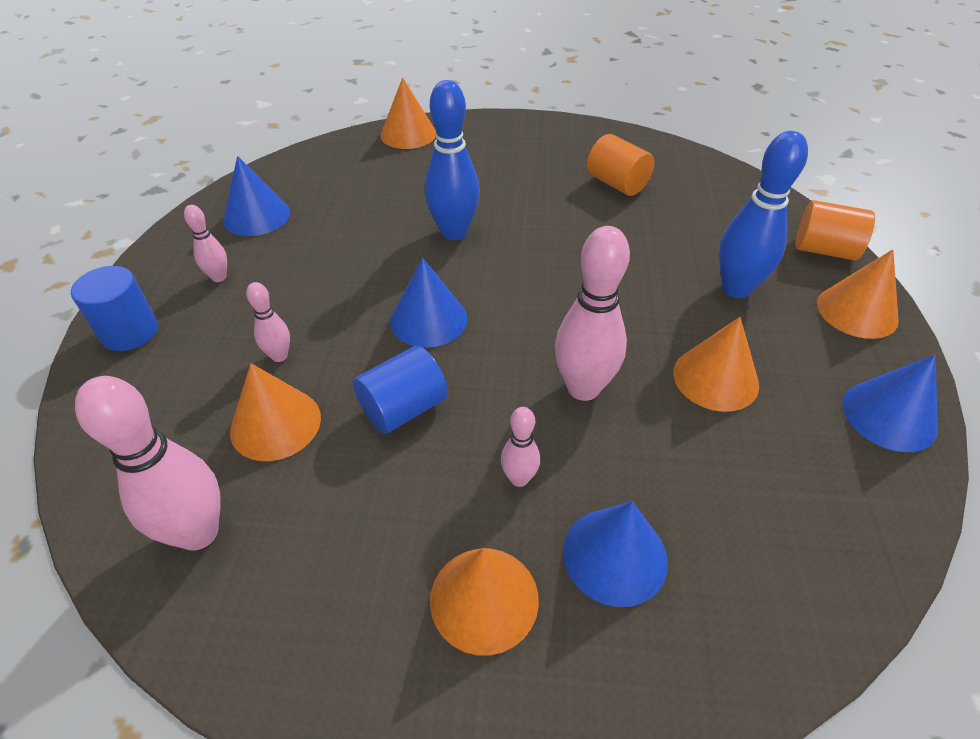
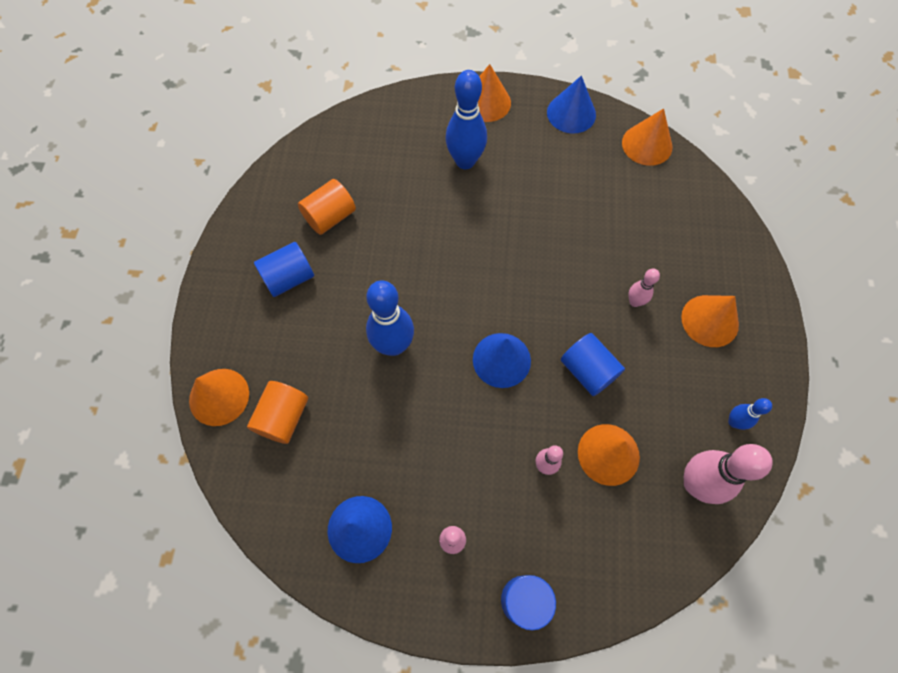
camera: 90 degrees left, 20 degrees up
pink bowling pin [554,226,630,401] -> none
blue cone [563,502,668,607] -> none
orange cone [673,317,759,412] -> orange cone moved to [622,108,673,166]
orange cylinder [796,200,875,260] -> orange cylinder moved to [247,381,308,444]
none -> blue cylinder [254,242,314,297]
none -> blue bowling pin [728,398,772,430]

